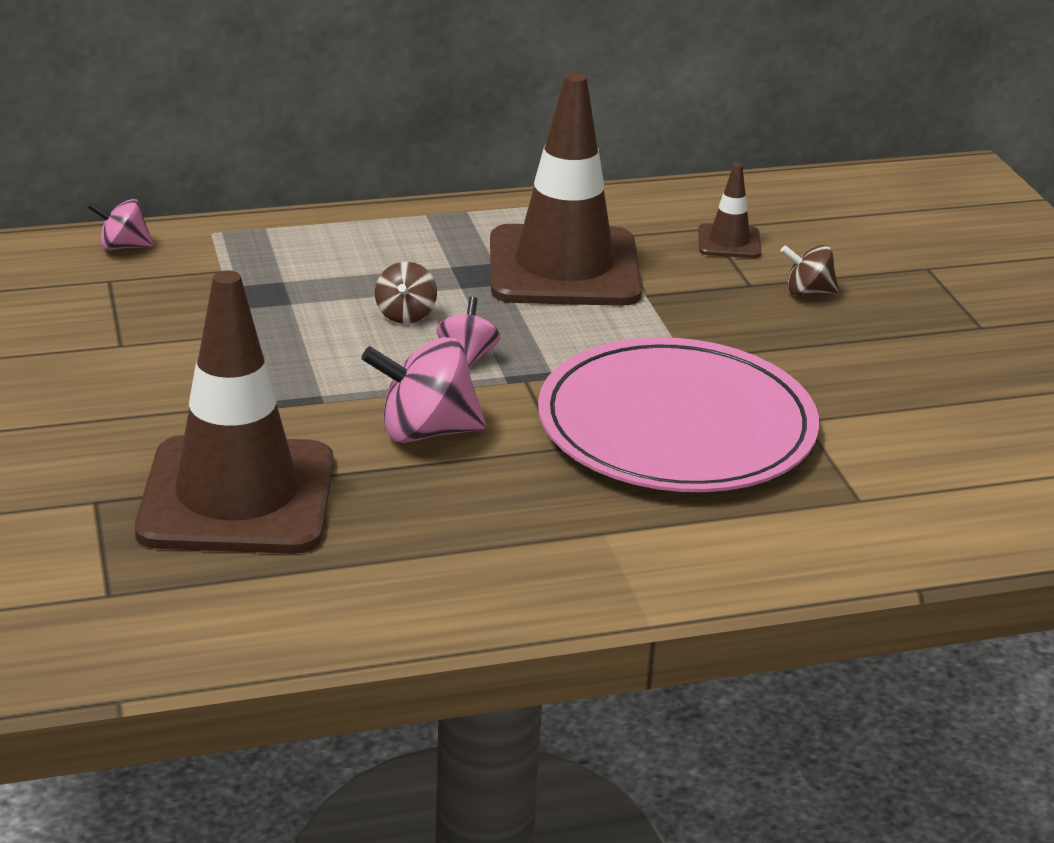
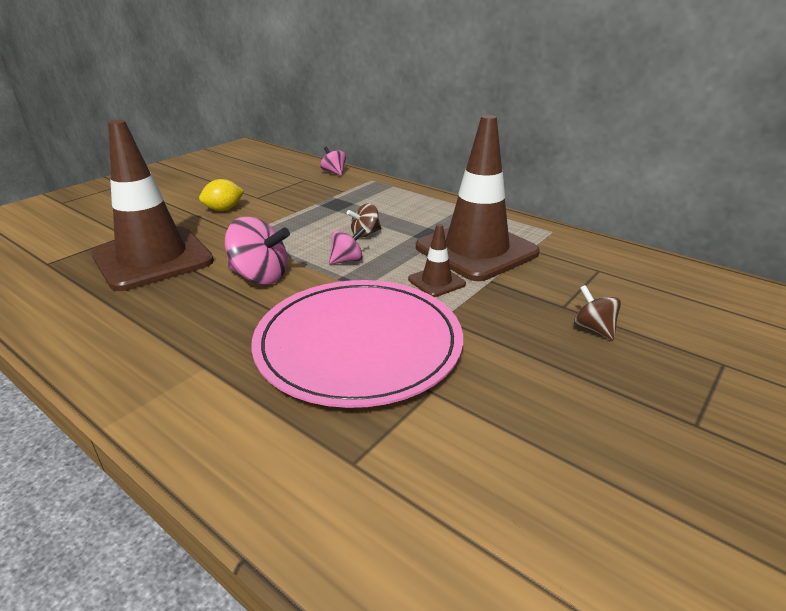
camera: 55 degrees right, 0 degrees up
pink spinning top [361,337,486,443] -> pink spinning top turned 150 degrees clockwise [225,217,290,285]
brown traffic cone [698,163,761,258] -> brown traffic cone moved to [408,224,466,297]
none -> yellow lemon [199,179,244,211]

